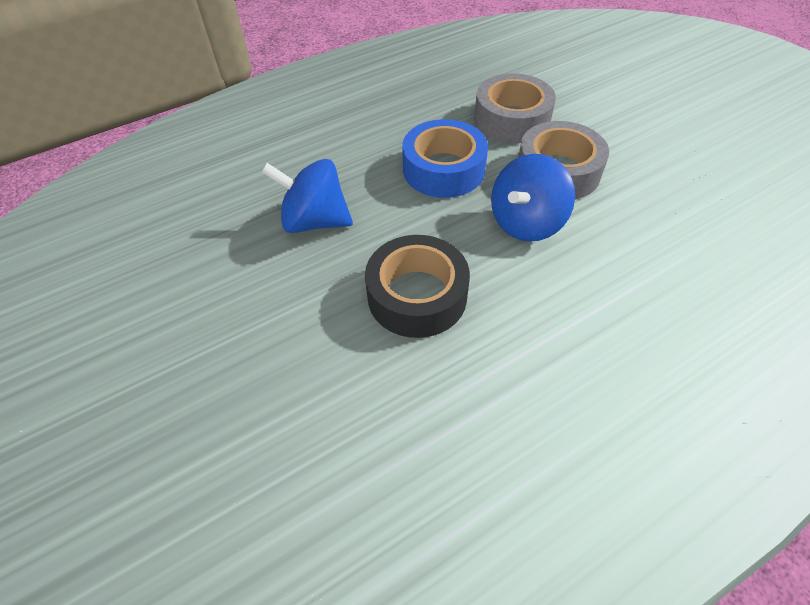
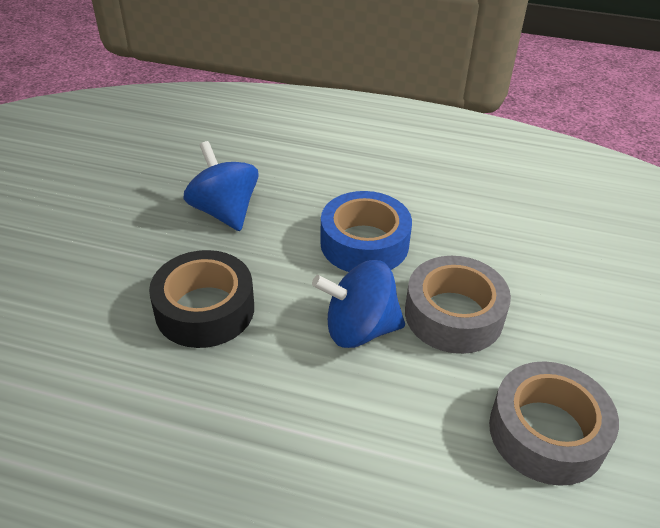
camera: 45 degrees right, 10 degrees down
grey tape [474,73,556,143] -> grey tape moved to [489,361,619,486]

